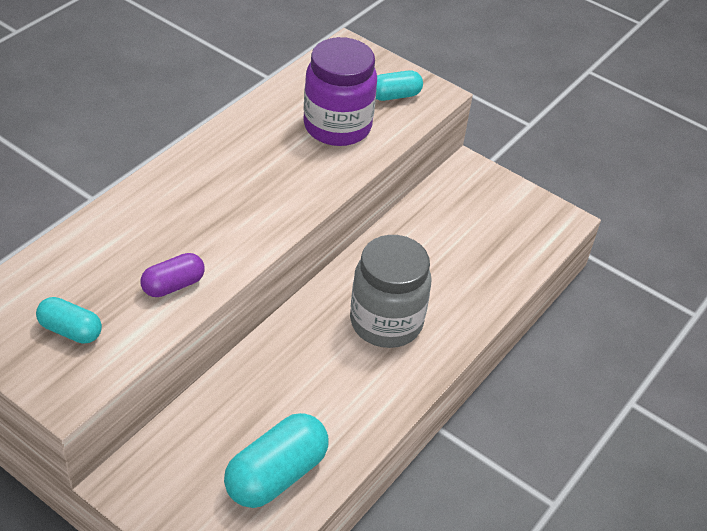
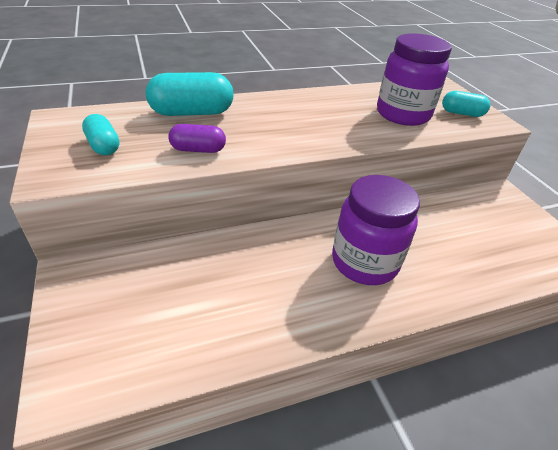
camera: 35 degrees right, 5 degrees down
turquoise capsule [224,413,328,508] -> turquoise capsule moved to [146,72,234,116]
grey jar [350,235,431,348] -> purple jar [332,175,420,285]

